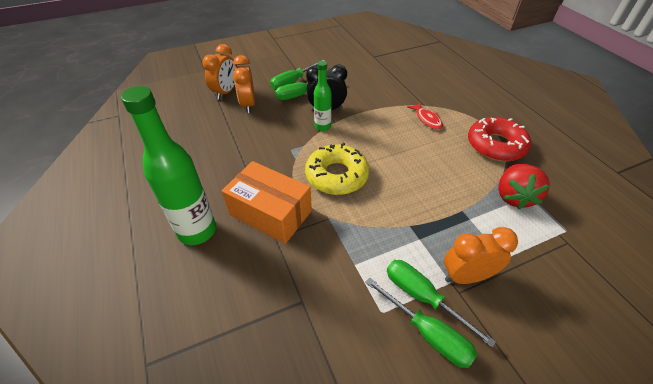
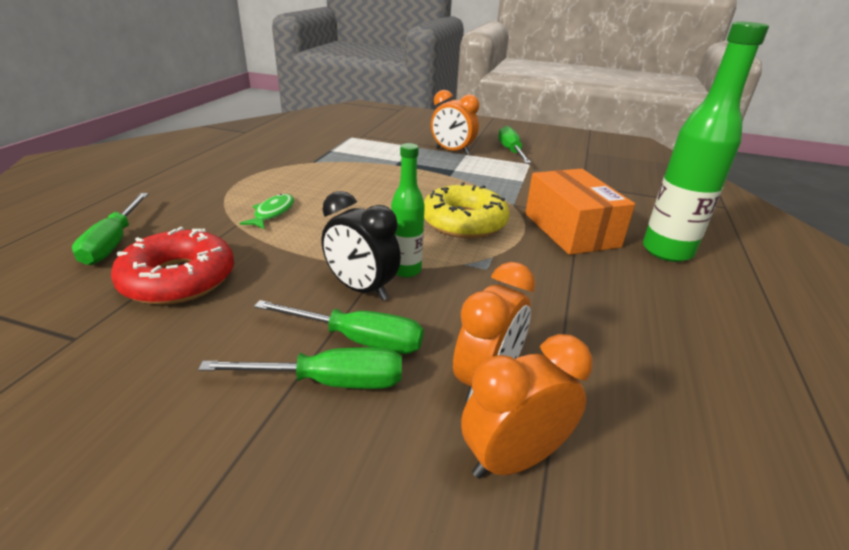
camera: 140 degrees left, 15 degrees down
green screwdriver [387,260,496,348] -> green screwdriver moved to [72,193,149,265]
red fish [407,103,443,130] -> green fish [239,194,294,229]
red donut [468,117,531,161] -> red donut moved to [111,227,234,305]
red strawberry [498,164,550,210] -> none

